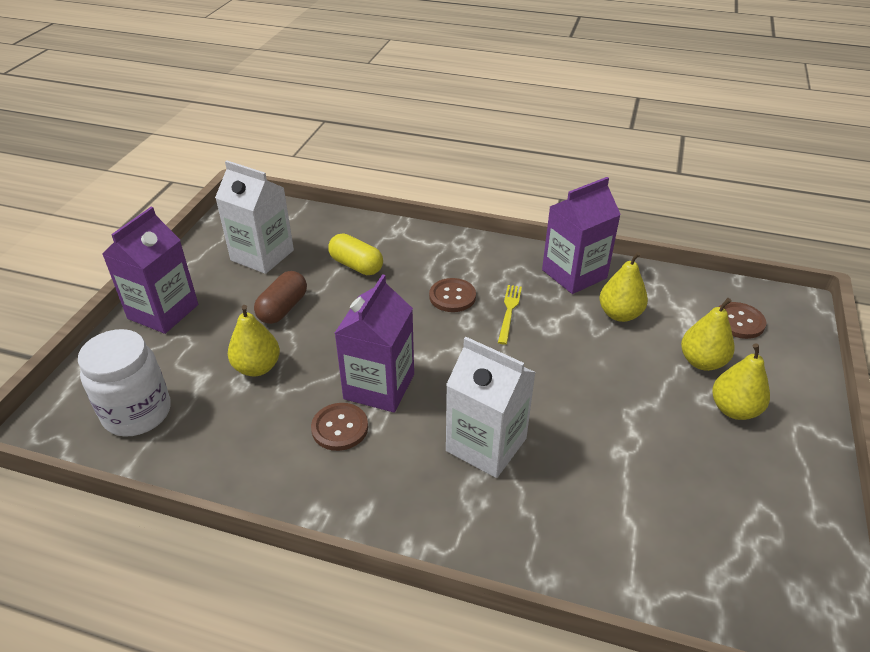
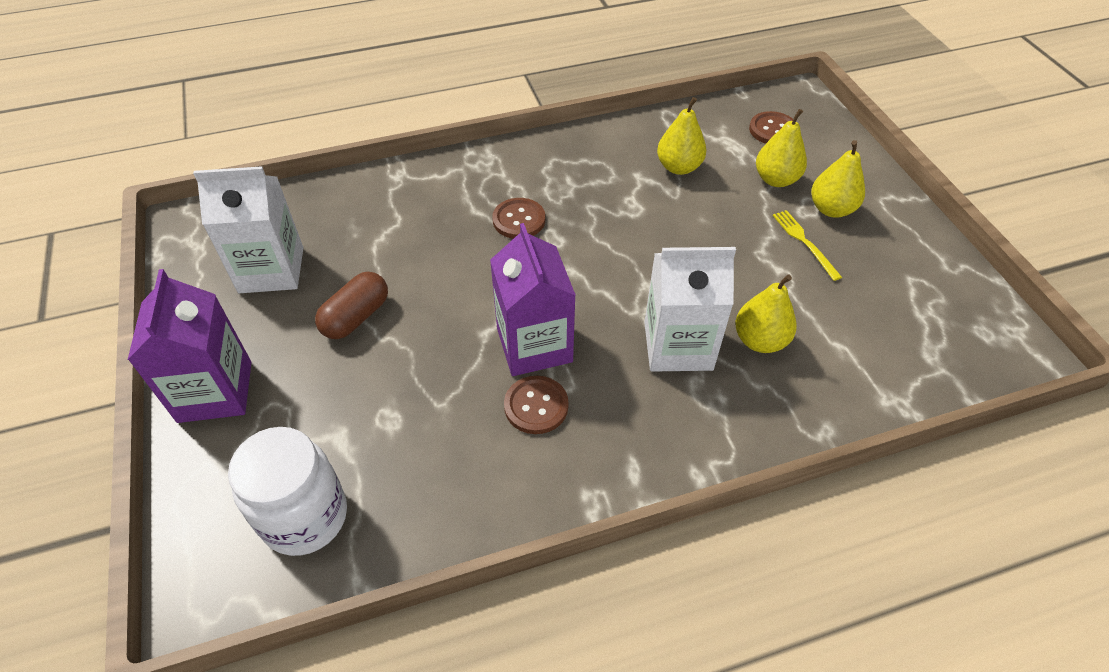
camera: 35 degrees left, 10 degrees up
yellow pear [228,305,280,376] -> yellow pear moved to [735,274,797,353]
brown capsule [254,271,307,324] -> brown capsule turned 45 degrees clockwise [315,272,388,339]
yellow capsule [328,234,383,275] -> none
yellow fork [498,285,522,345] -> yellow fork moved to [773,210,842,281]
purple carton [542,177,621,294] -> none

